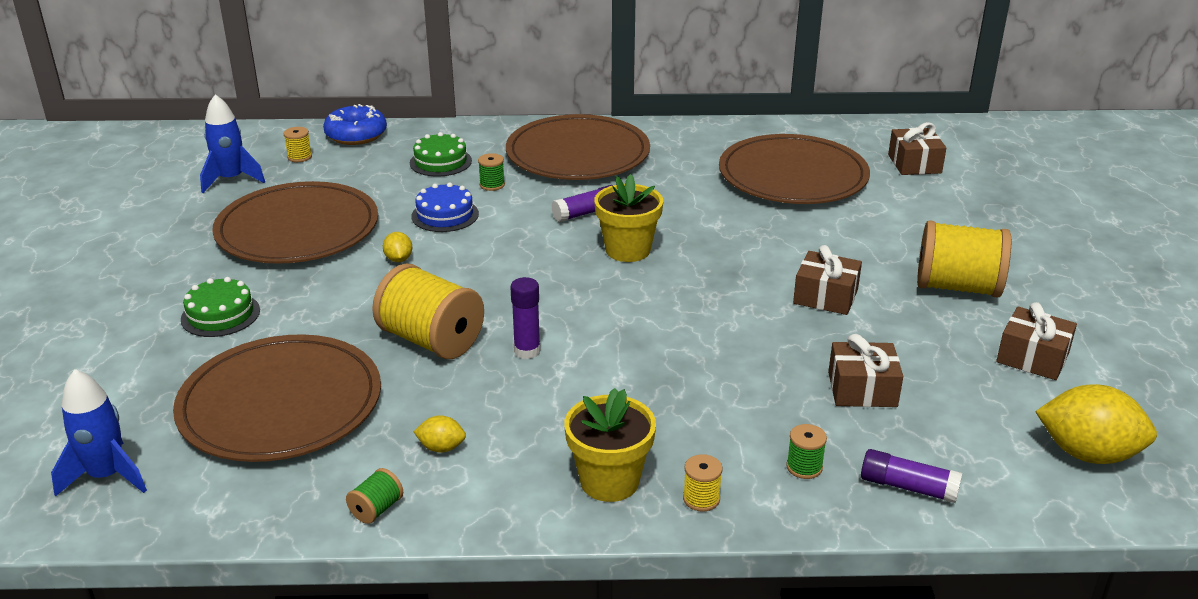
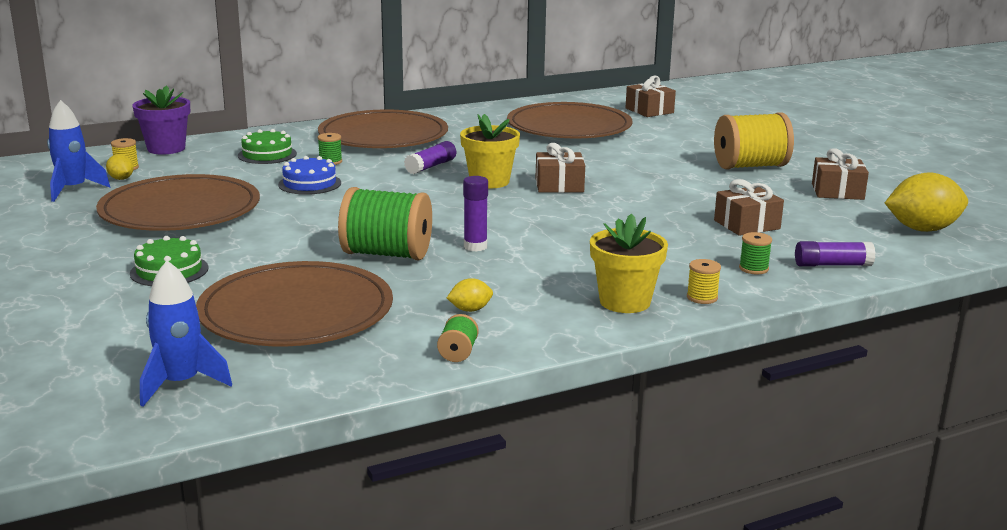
camera: 25 degrees left, 10 degrees down
blue donut [323,104,387,145] -> purple flower pot [132,85,190,155]
yellow spool [372,264,484,359] -> green spool [338,187,432,260]
yellow lemon [383,232,412,262] -> yellow lemon moved to [106,154,134,180]
brown gift [793,245,862,315] -> brown gift moved to [536,143,585,193]

